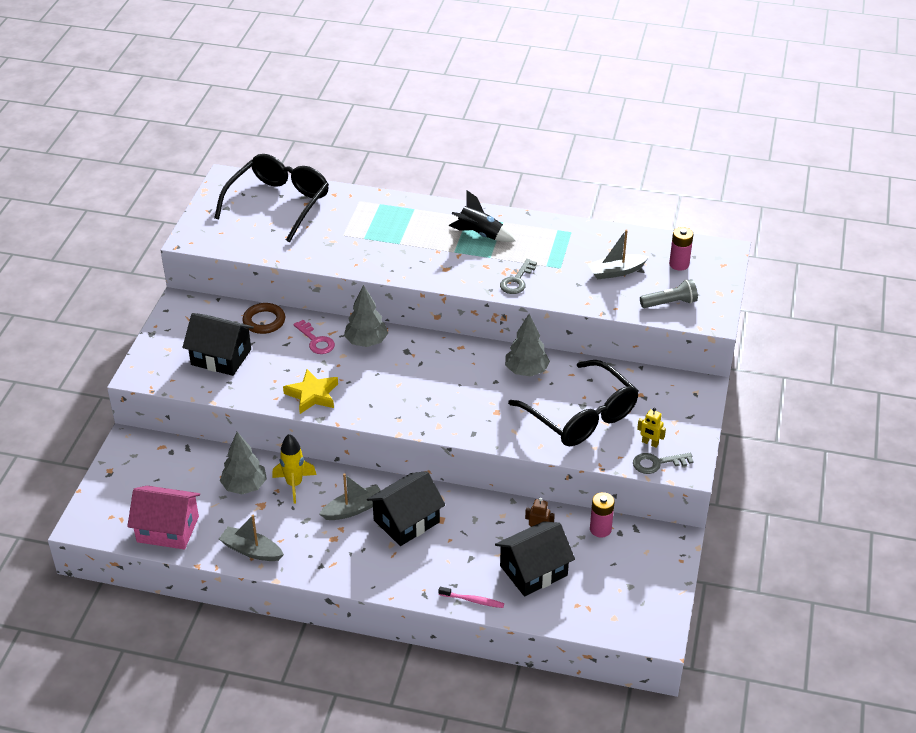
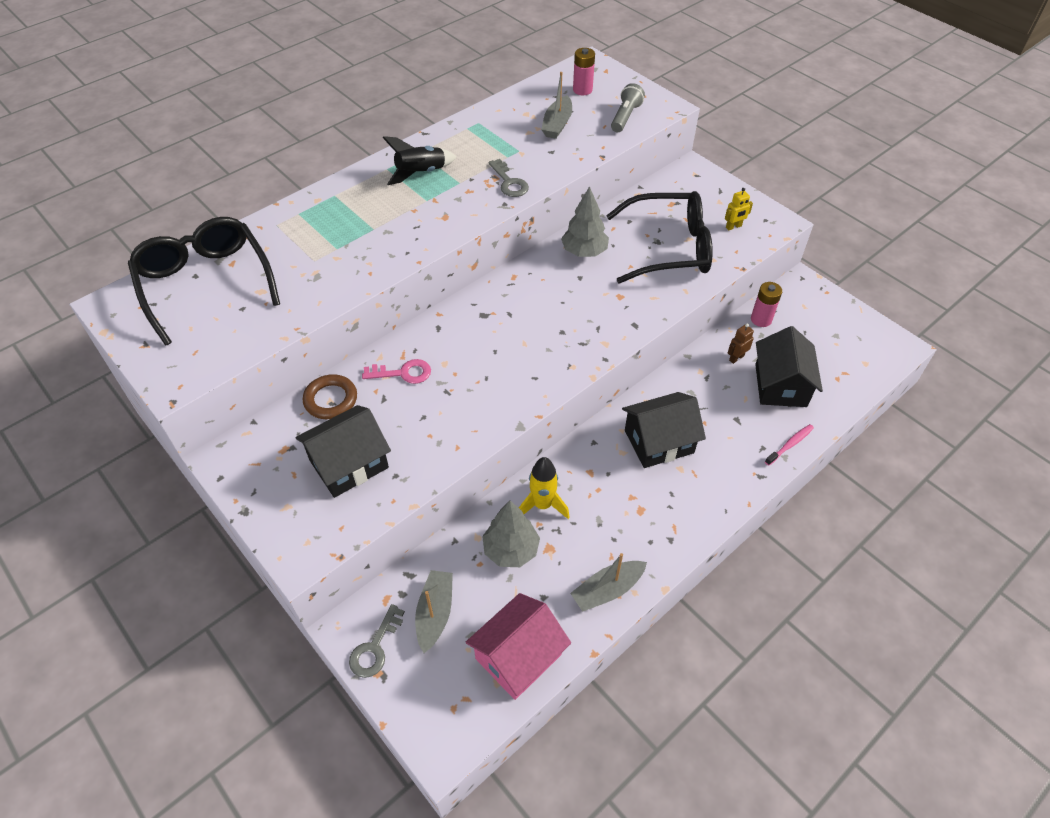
camera: 55 degrees left, 10 degrees up
yellow star [283,369,338,414] -> none
grey boat [320,473,381,520] -> grey boat moved to [415,570,453,653]
grey tree [344,285,388,347] -> none
black house [367,471,445,546] -> black house turned 75 degrees clockwise [622,392,706,468]
grey key [633,453,694,474] -> grey key moved to [349,604,405,678]

